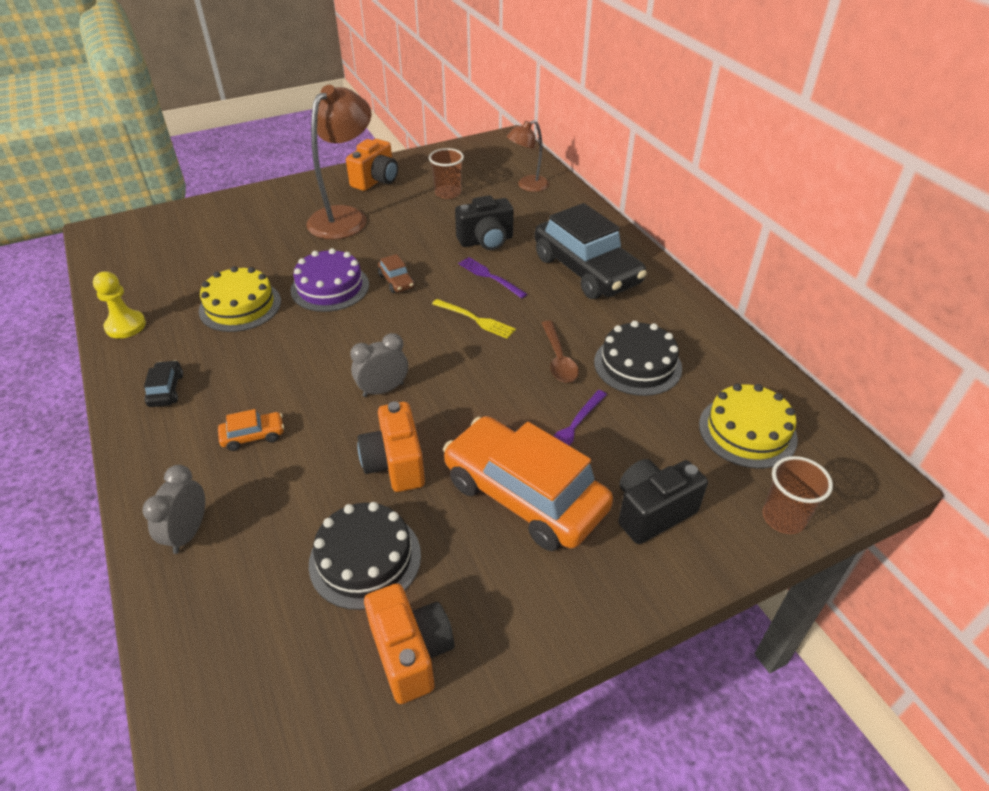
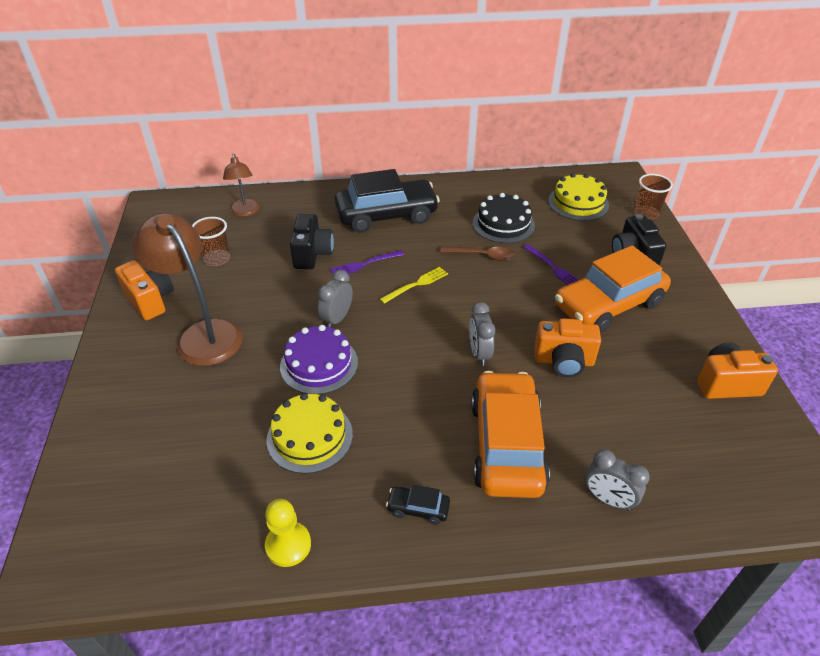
camera: 70 degrees left, 0 degrees up
orange car [218,409,284,451] -> orange car [471,371,550,498], size x2.48
black cake [309,502,421,610] -> none
brown car [378,254,415,293] -> grey clock [318,270,353,327]

